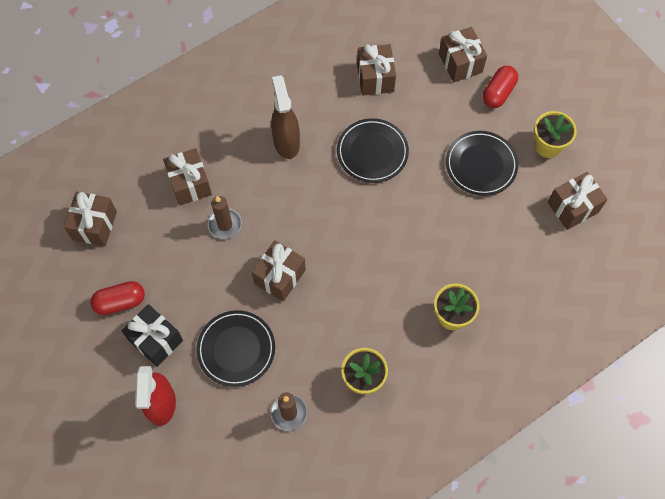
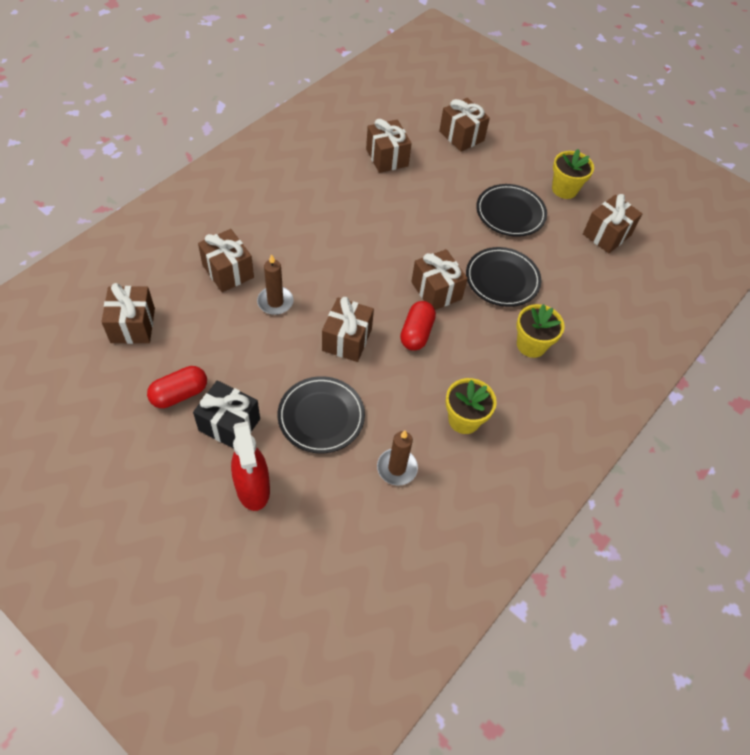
camera: 20 degrees left, 10 degrees down
brown spray bottle [271,75,300,159] -> none
black plate [337,118,409,183] -> black plate moved to [466,247,541,307]
red capsule [482,66,518,108] -> red capsule moved to [400,301,436,351]
none -> brown gift [411,249,468,310]

